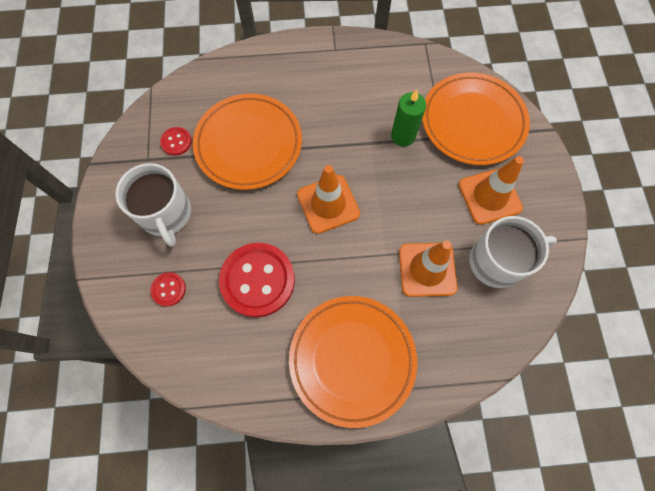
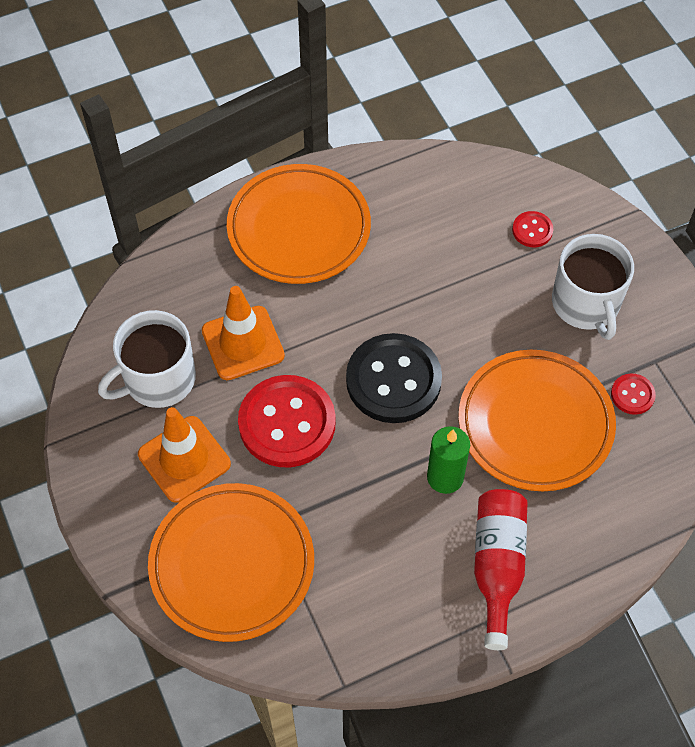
camera: 160 degrees right, 10 degrees down
white mug [115,163,191,247] -> white mug turned 150 degrees counterclockwise [552,234,634,340]
red button [219,243,295,318] -> red button moved to [238,375,336,467]
orange traffic cone [297,165,360,234] -> black button [346,333,442,423]
green candle [391,89,426,147] -> green candle moved to [427,426,470,494]
none -> red bottle [474,489,528,650]

